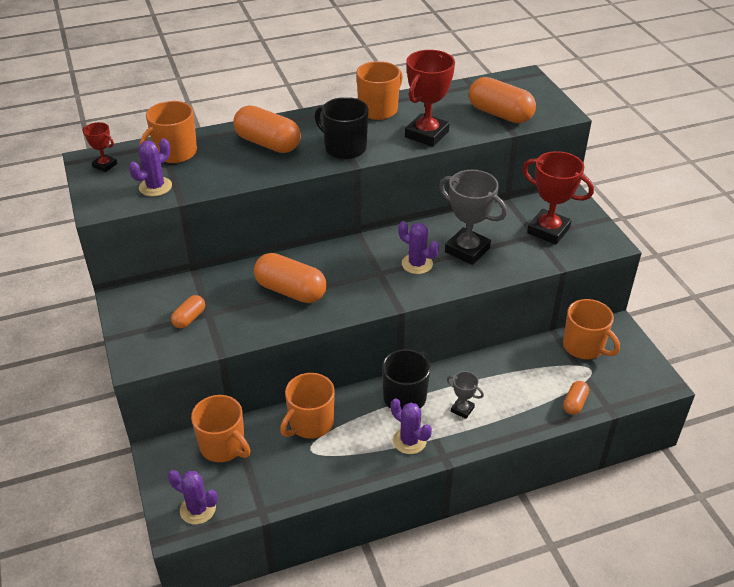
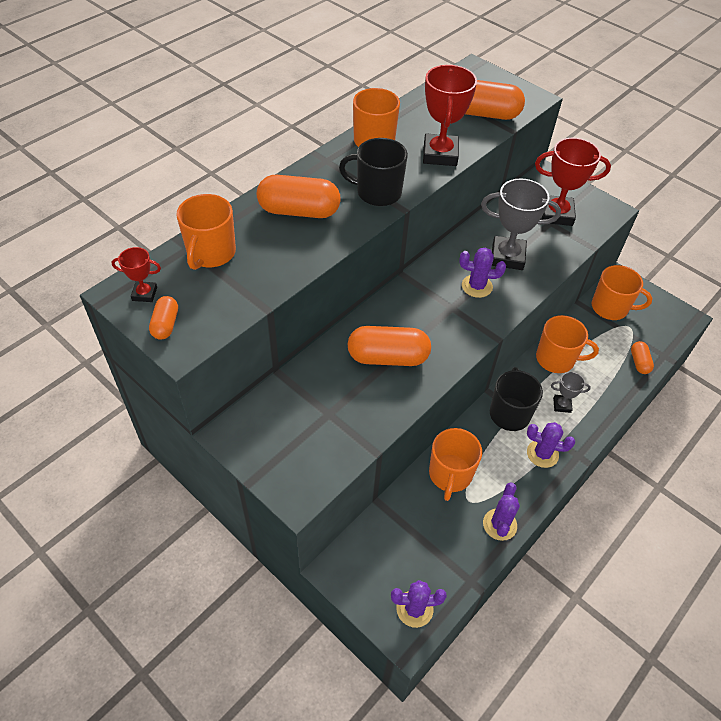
camera: 30 degrees left, 10 degrees up
purple cactus [129,138,172,197] -> purple cactus moved to [483,482,520,541]
orange capsule [171,295,205,328] -> orange capsule moved to [149,296,178,340]
orange mug [191,395,251,462] -> orange mug moved to [536,315,599,373]

